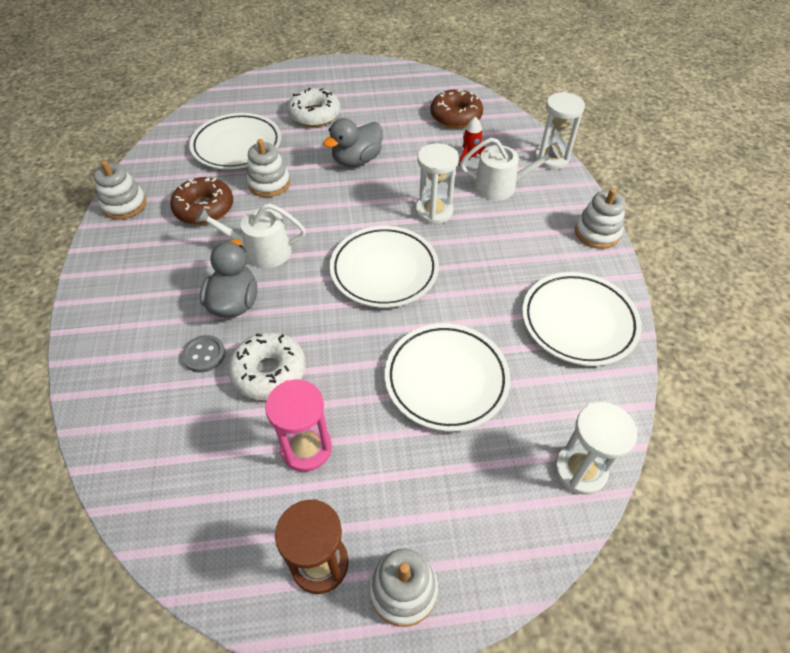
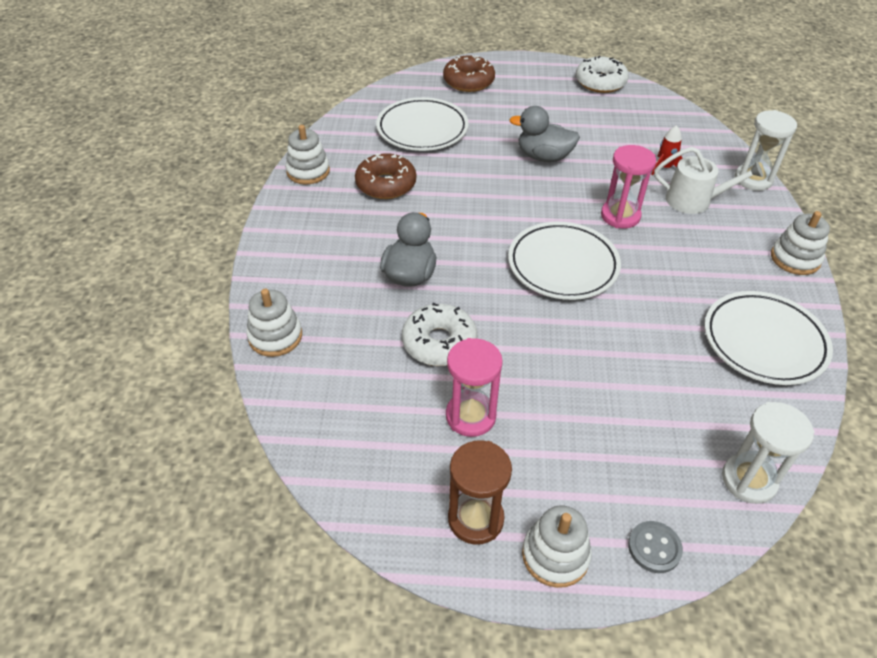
camera: 10 degrees right, 5 degrees down
grey button [182,335,225,372] -> grey button moved to [628,521,683,573]
white watering can [196,203,306,268] -> none
white stacking toy [247,139,290,197] -> white stacking toy moved to [246,289,302,357]
white donut [288,88,340,127] -> white donut moved to [576,56,629,93]
grey duck [323,118,383,167] -> grey duck turned 45 degrees clockwise [509,106,580,162]
white plate [385,323,510,431] -> none
white hourglass [416,143,459,225] -> pink hourglass [601,145,656,228]
brown donut [430,89,483,128] -> brown donut moved to [443,55,495,92]

